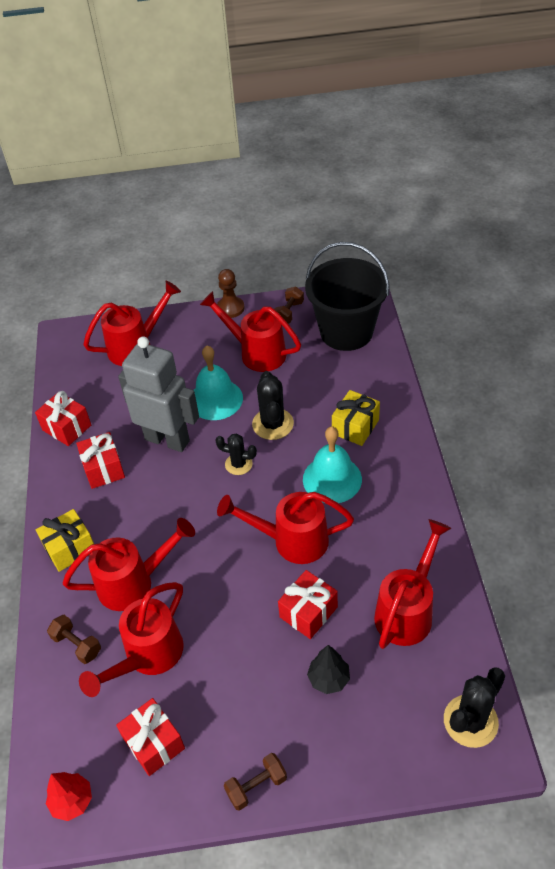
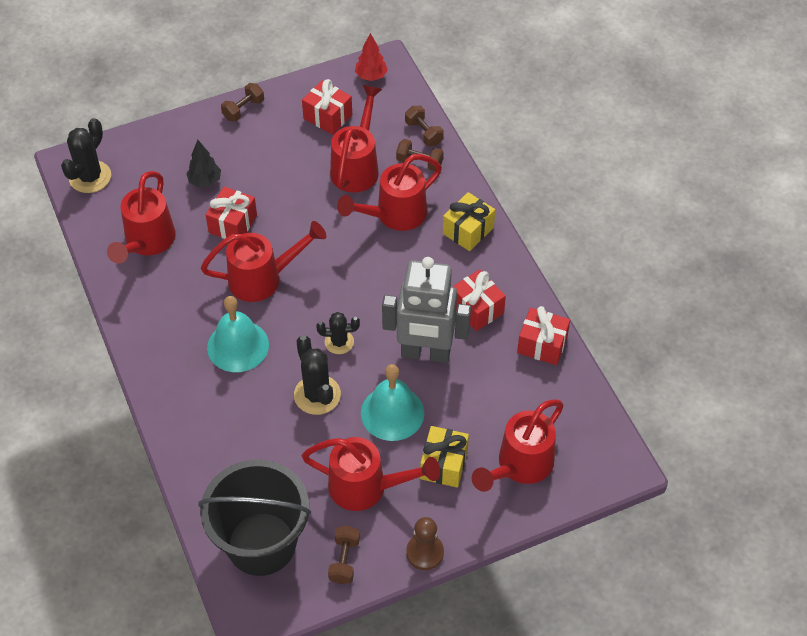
camera: 160 degrees right, 5 degrees up
yellow gift [332,390,380,446] -> yellow gift moved to [420,426,469,488]
none -> brown dumbbell [405,106,444,146]

